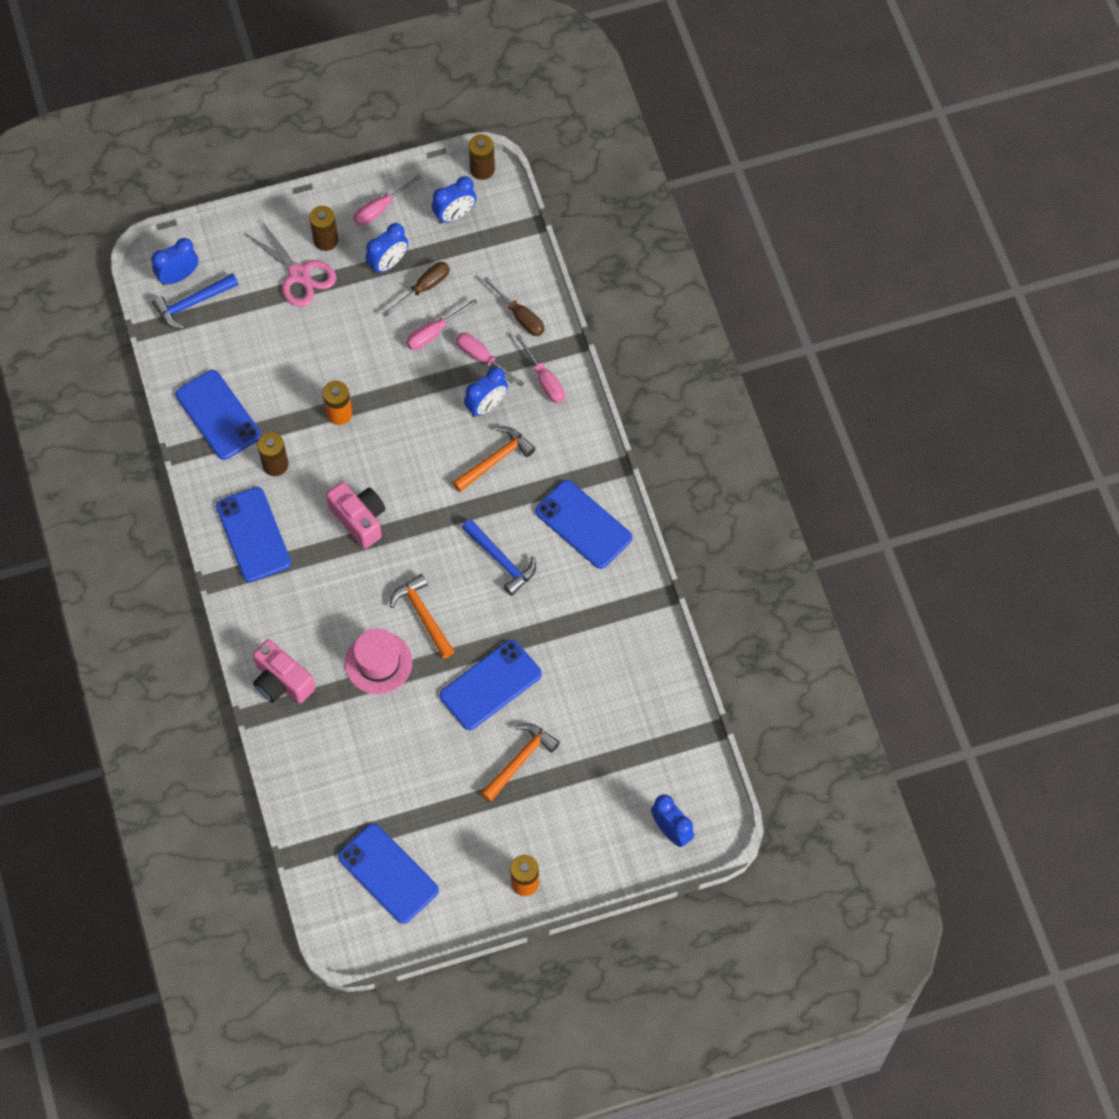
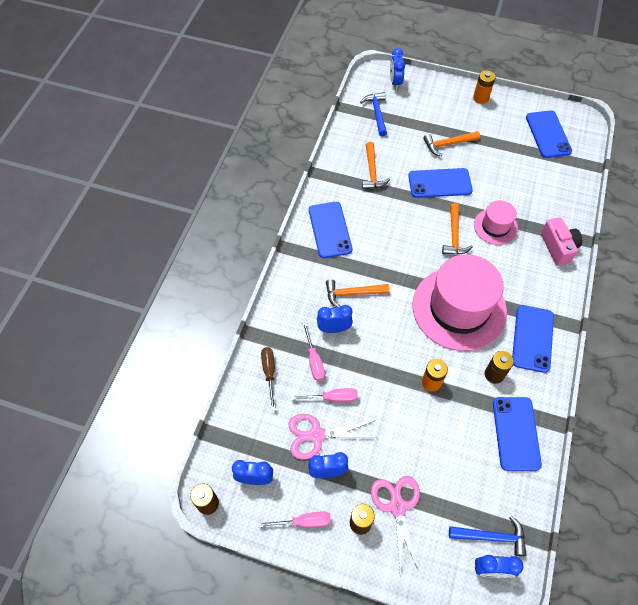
camera: 145 degrees left, 5 degrees down
pink camera [326,482,385,549] -> pink hat [412,254,507,351]
brown screwdriver [382,262,450,317] -> pink scissors [288,414,378,460]
blue hammer [462,519,536,596] -> blue hammer moved to [360,92,387,136]
pink screwdriver [515,334,565,403] -> none
none -> orange hammer [362,142,390,189]

